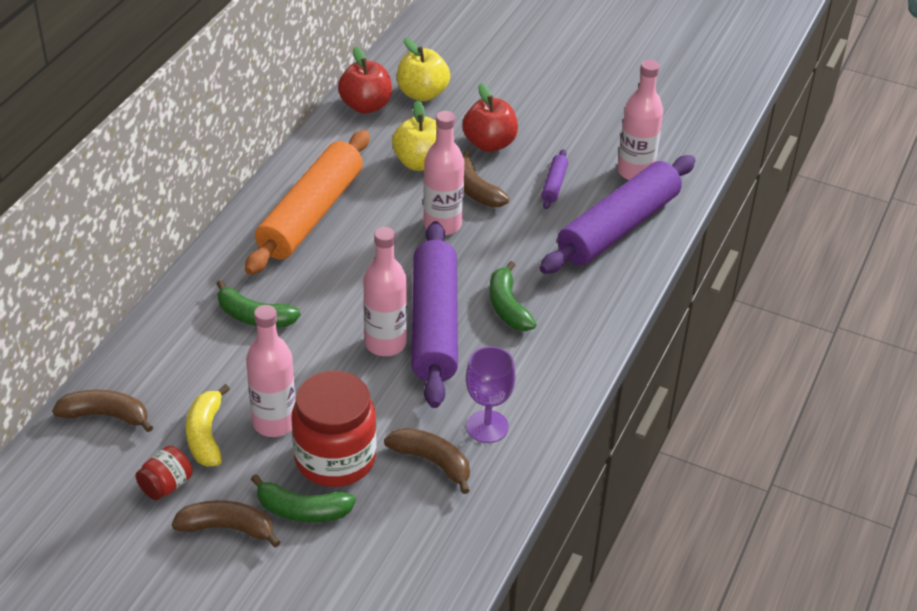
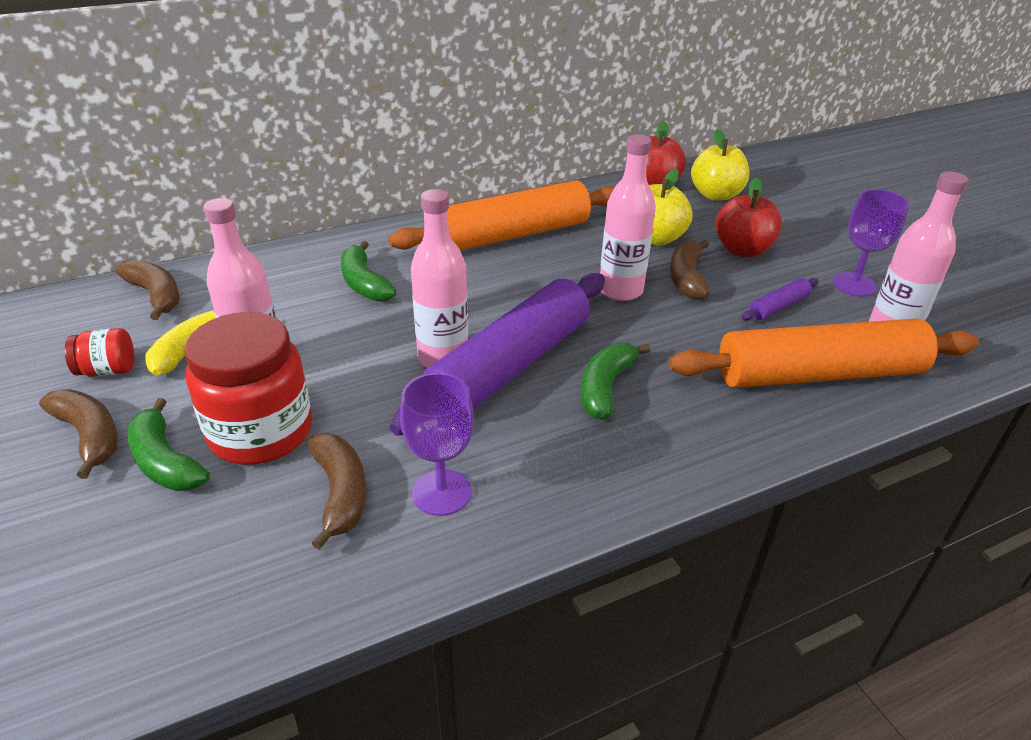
camera: 40 degrees right, 5 degrees down
purple rolling pin [540,155,695,274] -> orange rolling pin [669,318,979,388]
none -> purple goblet [832,189,909,297]

